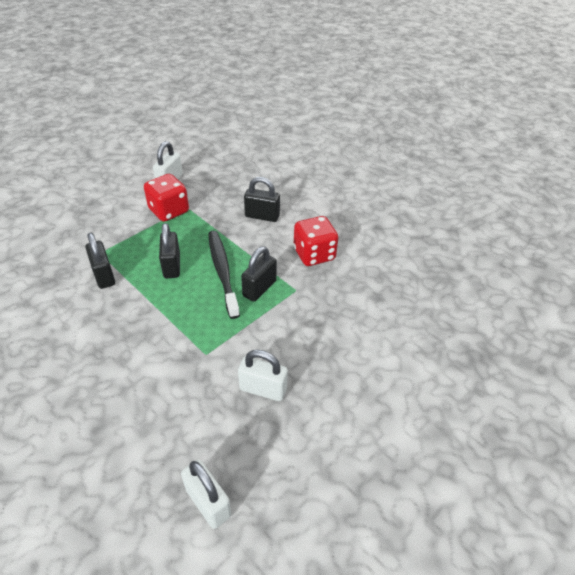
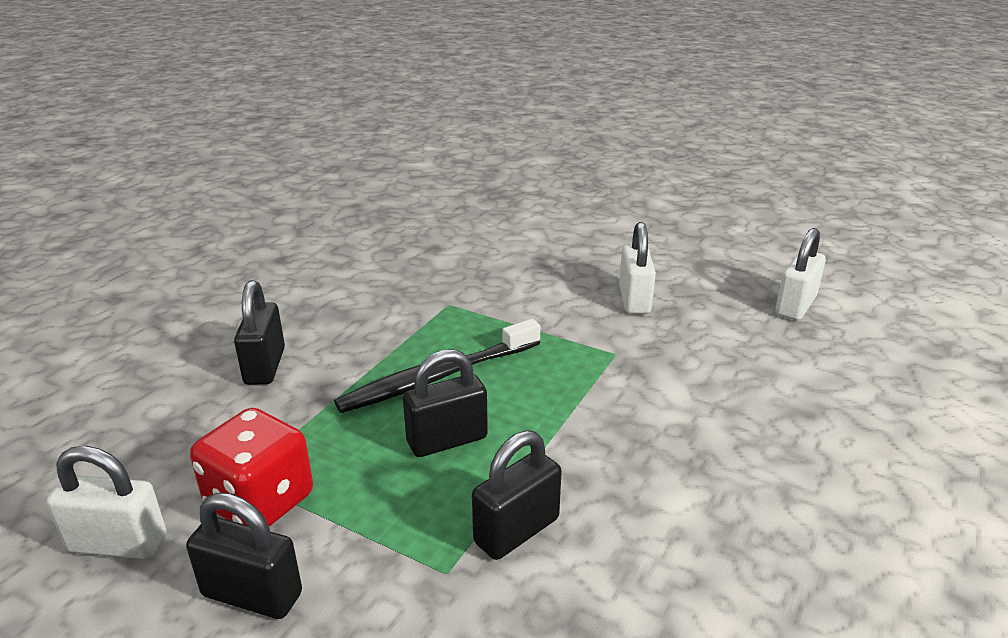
camera: 105 degrees left, 15 degrees down
black padlock [241,246,277,302] -> black padlock moved to [186,493,302,619]
red dice [293,216,338,266] -> none

